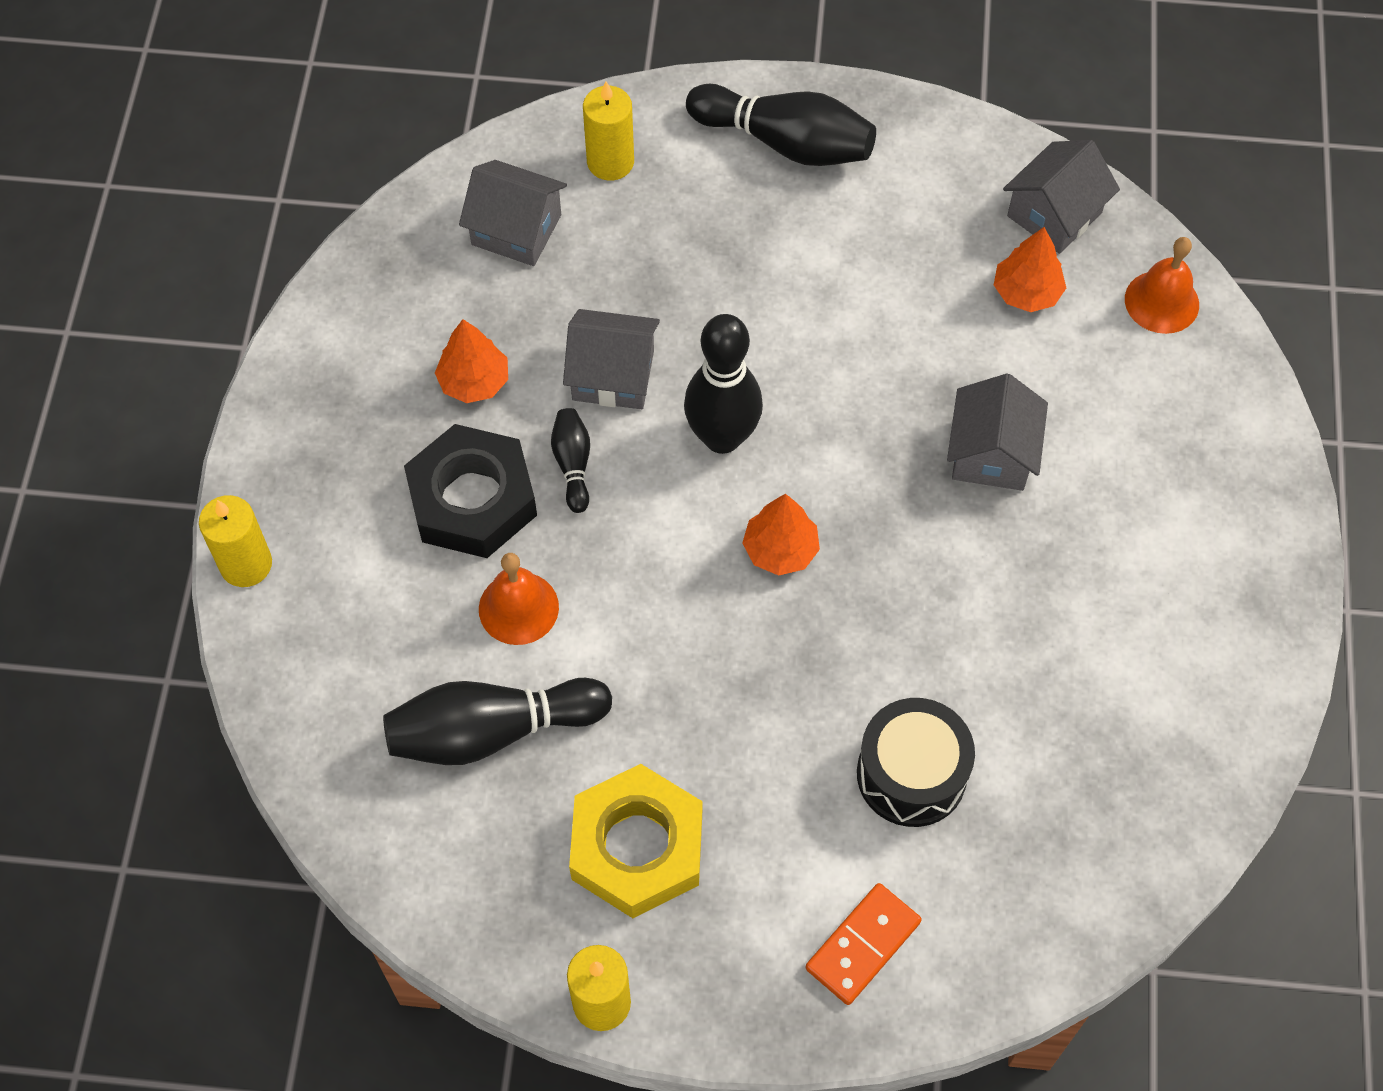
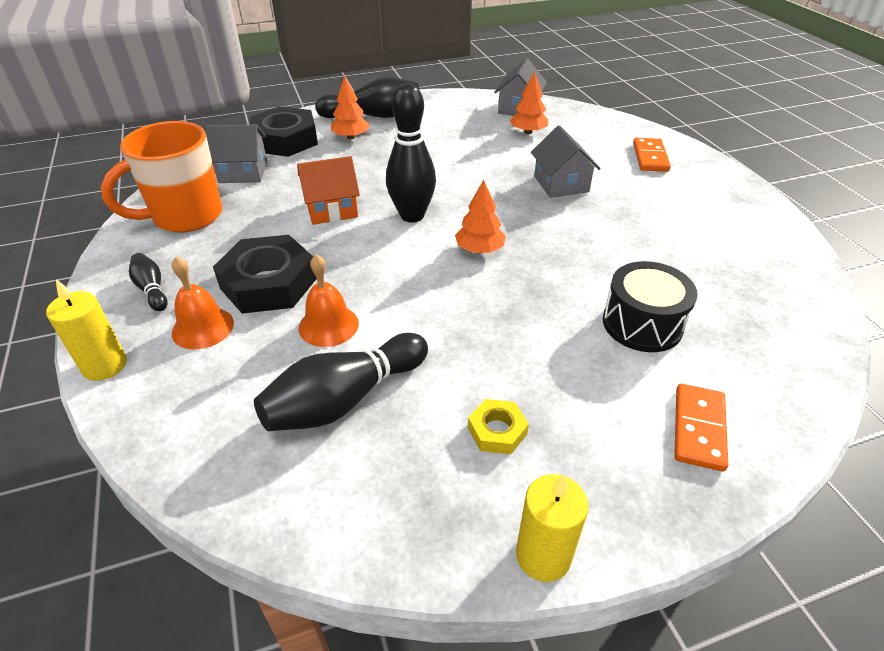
camera: 25 degrees left, 20 degrees down
orange tree [435,319,508,403] -> orange tree moved to [331,76,370,139]
black bowling pin [551,408,590,513] -> black bowling pin moved to [129,253,168,311]
grey house [563,309,660,409] -> orange house [297,156,360,225]
yellow nut [569,764,703,918] -> yellow nut [468,399,529,454], size x0.49
yellow candle [583,81,634,181] -> black nut [249,106,318,157]
orange bell [1125,237,1199,334] -> orange bell moved to [172,256,234,349]
none -> orange mug [101,121,222,233]
none -> orange domino [633,138,671,172]

